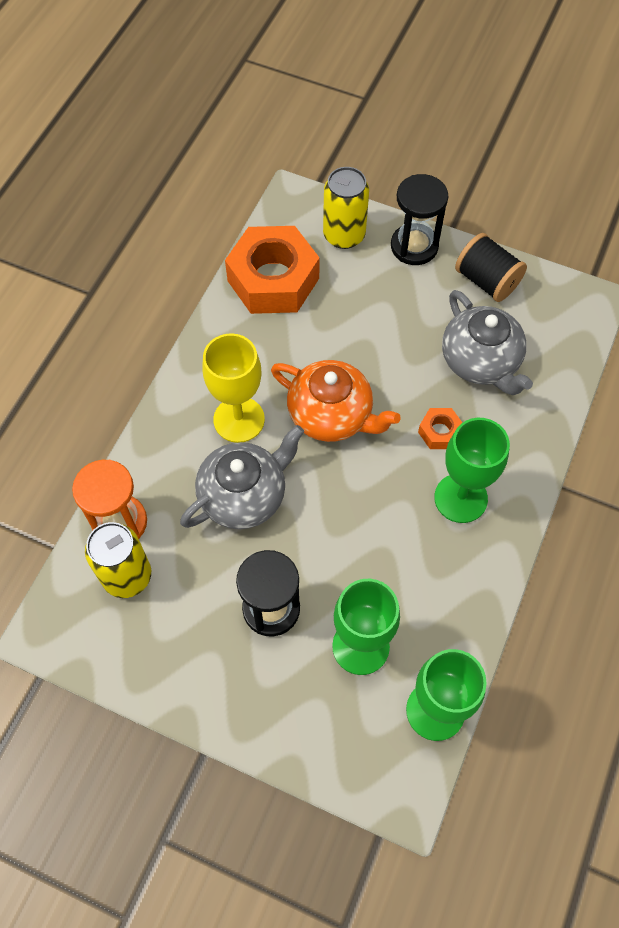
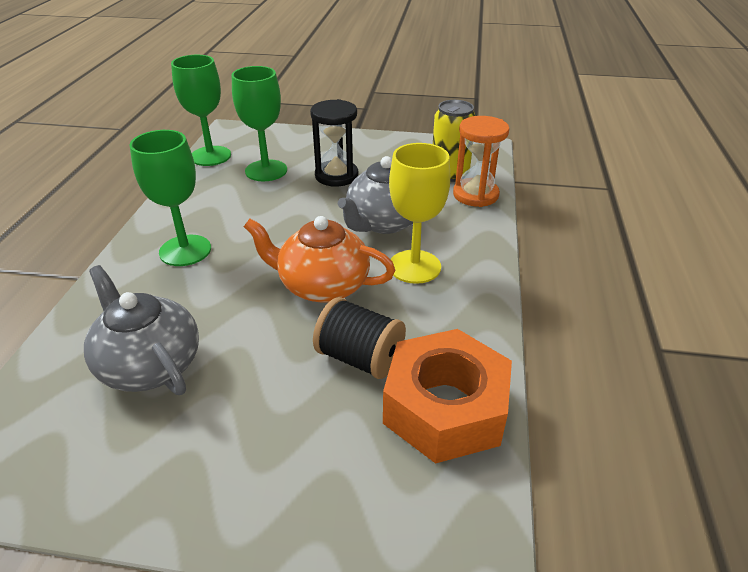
camera: 165 degrees right, 25 degrees down
yellow can [323,167,369,249] -> none
black hourglass [391,174,448,265] -> none
orange nut [418,408,462,449] -> none
black spool [455,233,527,302] -> black spool moved to [313,297,406,379]

